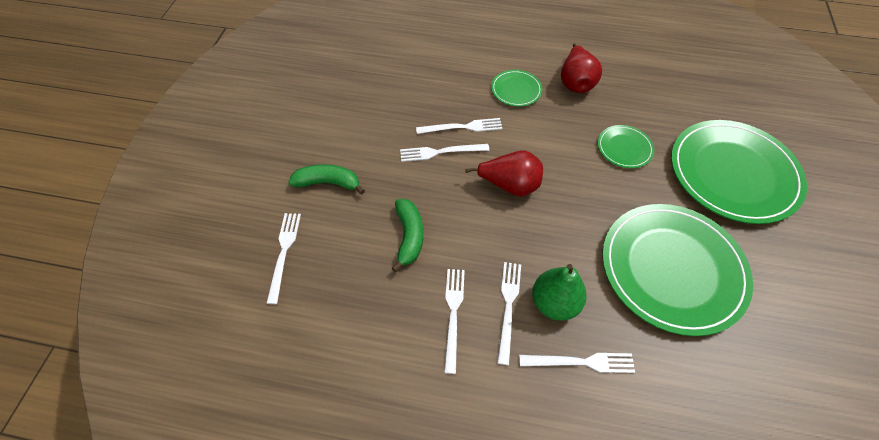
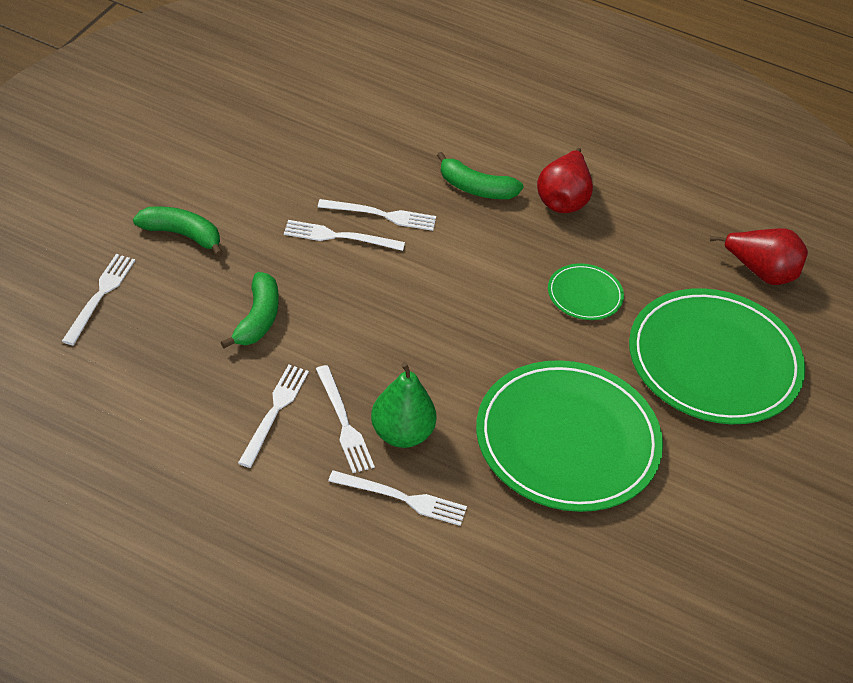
camera: 10 degrees right, 10 degrees down
red pear [465,150,543,197] -> red pear moved to [710,228,808,285]
green plate [491,70,542,107] -> green banana [437,152,523,199]
white fork [497,262,521,365] -> white fork turned 135 degrees clockwise [316,365,375,473]

